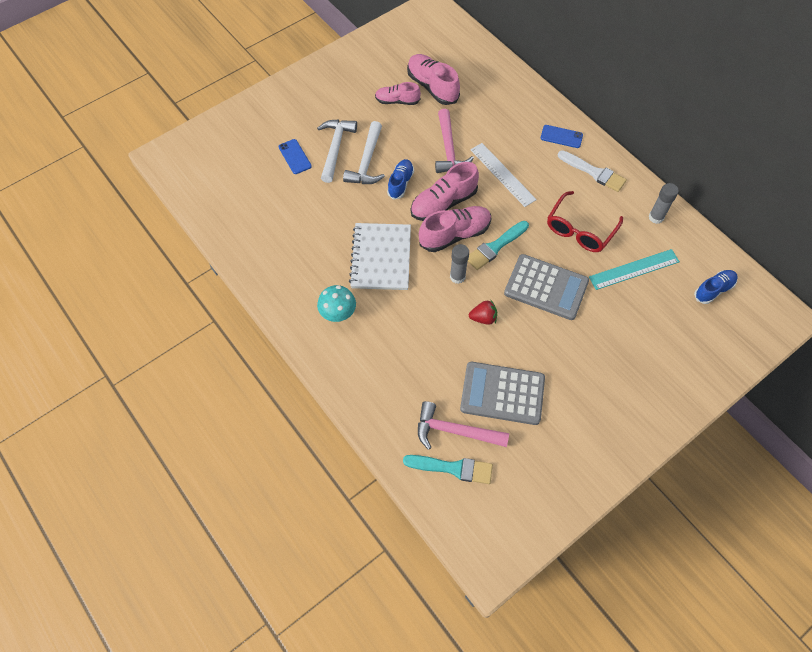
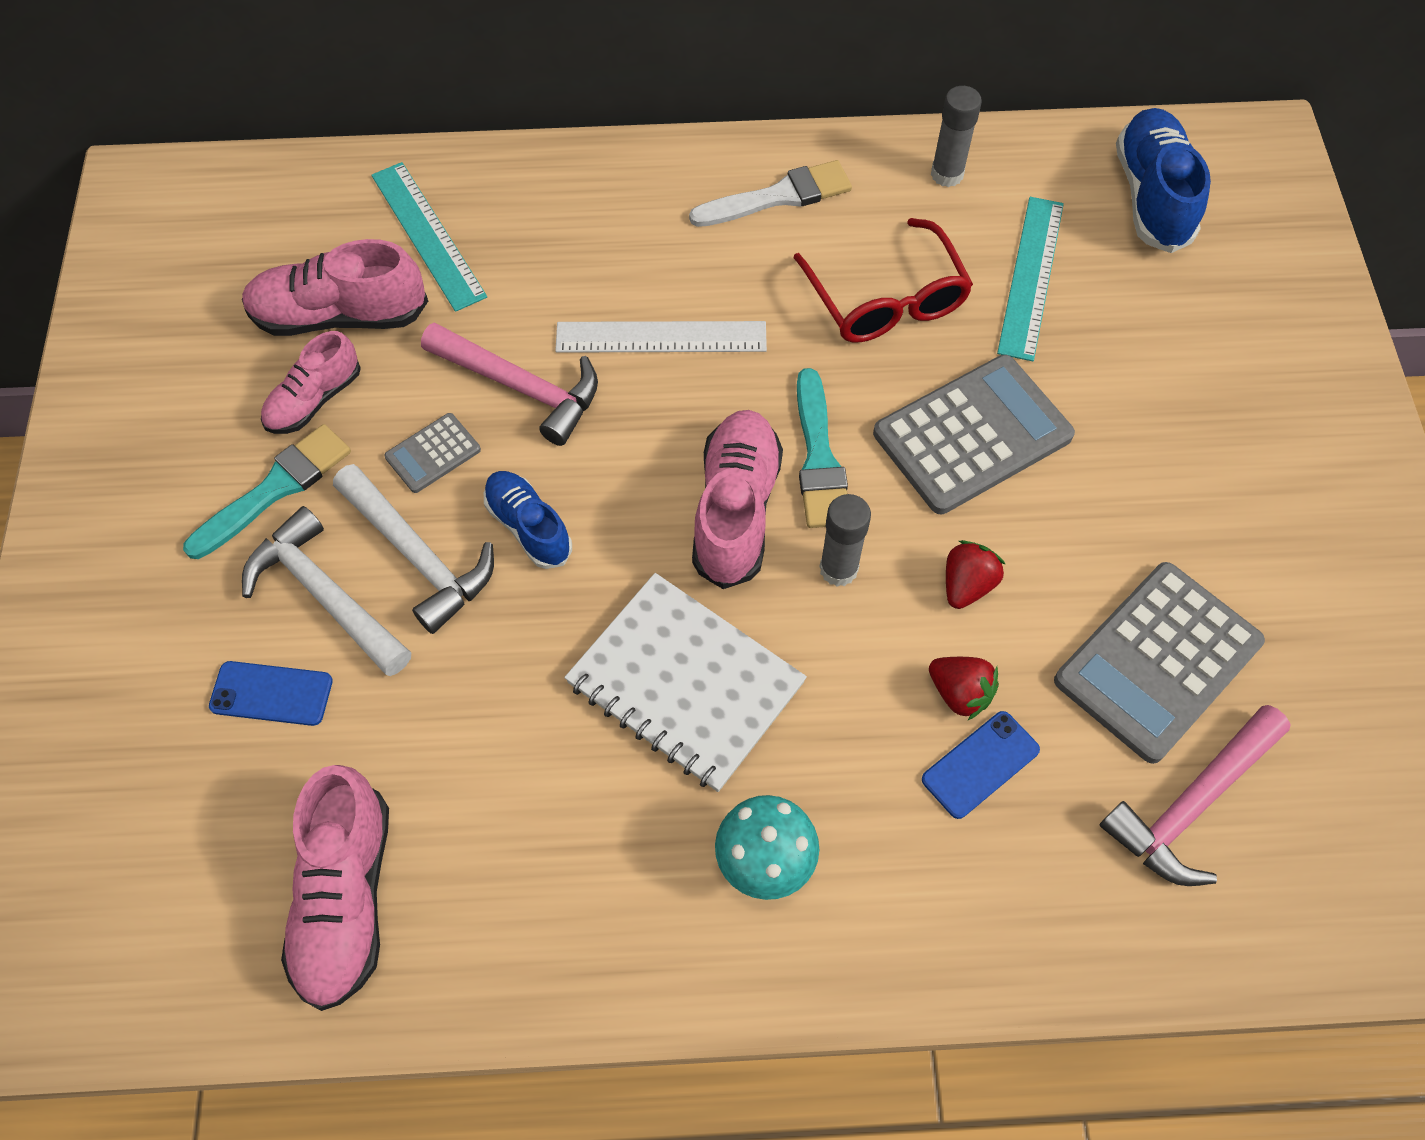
camera: 55 degrees left, 0 degrees up
turquoise brush [403,455,493,484] -> turquoise brush moved to [183,424,351,559]
pink shoe [411,162,479,221] -> pink shoe moved to [281,765,389,1011]
blue phone [541,125,583,148] -> blue phone moved to [922,711,1040,819]
blue shoe [694,270,738,304] -> blue shoe [1116,108,1211,253], size x1.58
none -> turquoise ruler [371,162,487,312]
none -> grey calculator [384,413,481,493]
none -> red strawberry [929,657,999,720]

